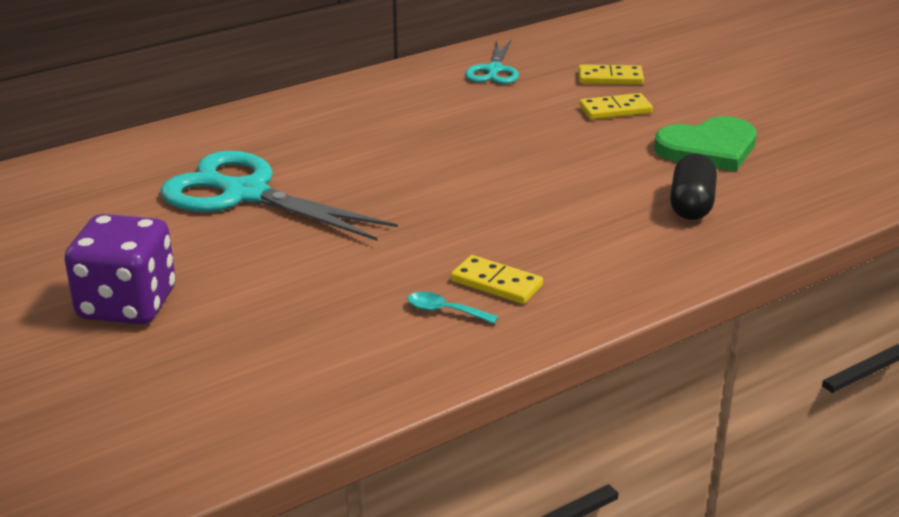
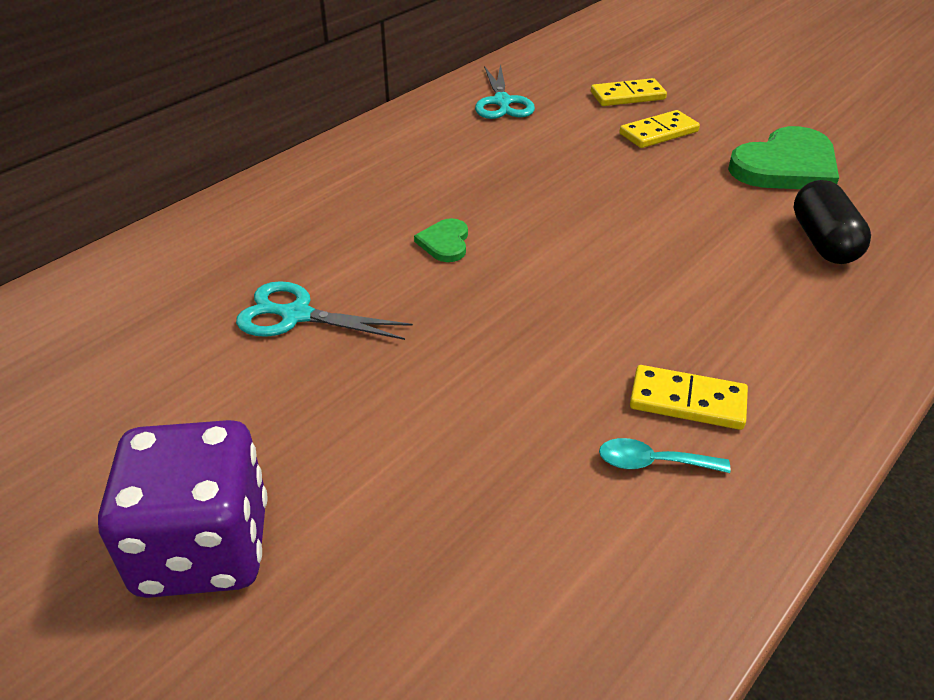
camera: 15 degrees left, 10 degrees up
turquoise scissors [160,151,398,241] -> turquoise scissors [236,281,413,340], size x0.54
none -> green heart [414,218,468,262]

